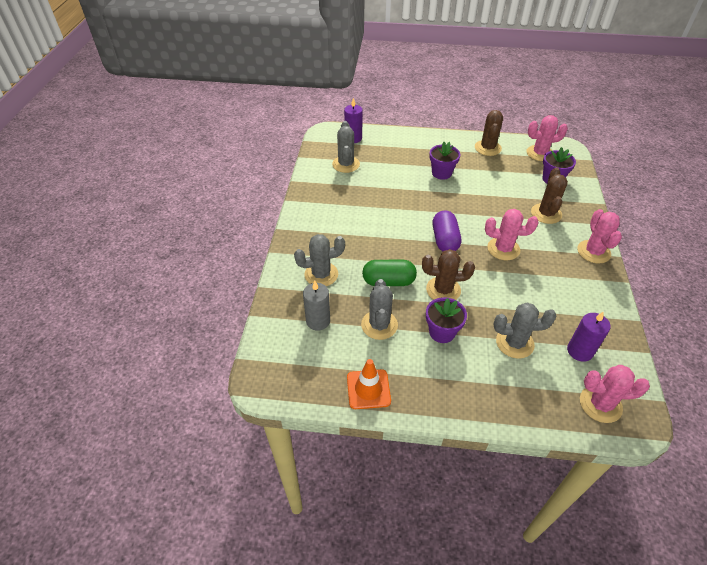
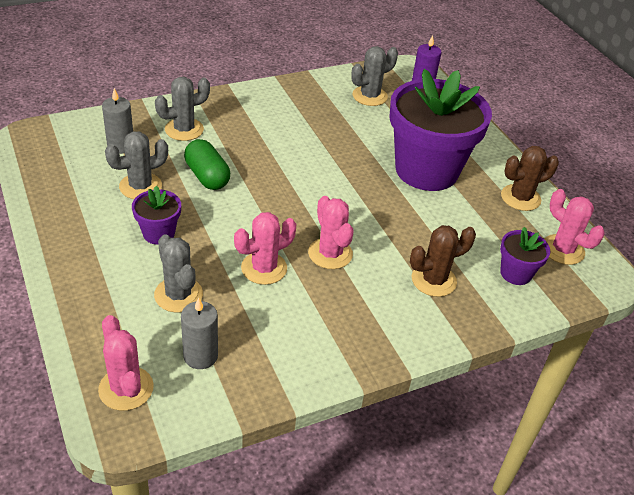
camera: 55 degrees right, 5 degrees down
grey cactus [294,234,345,286] -> grey cactus turned 75 degrees counterclockwise [155,77,210,141]
orange traffic cone [347,359,391,409] -> none
brown cactus [422,249,475,300] -> none
purple flower pot [429,142,460,180] -> purple flower pot [389,69,492,191], size x2.29
purple capsule [433,210,461,252] -> none
purple candle [567,311,611,362] -> grey candle [181,297,218,369]
pink cactus [577,209,622,264] -> pink cactus moved to [234,212,297,285]

